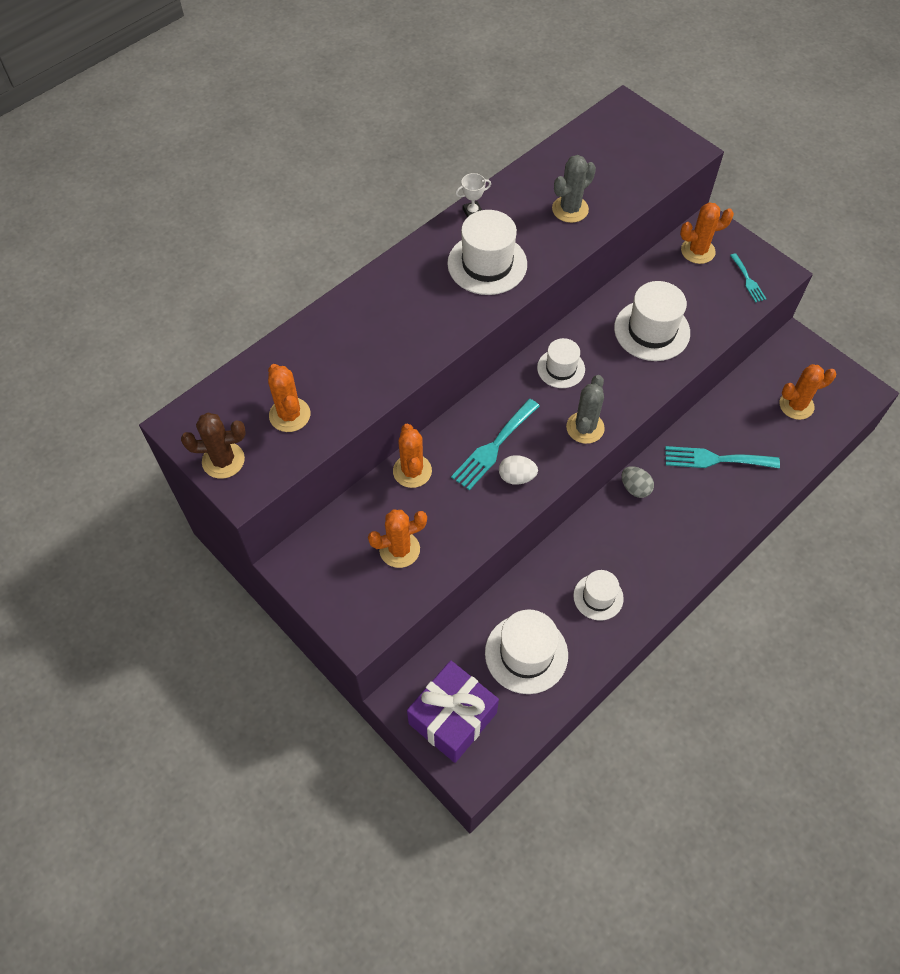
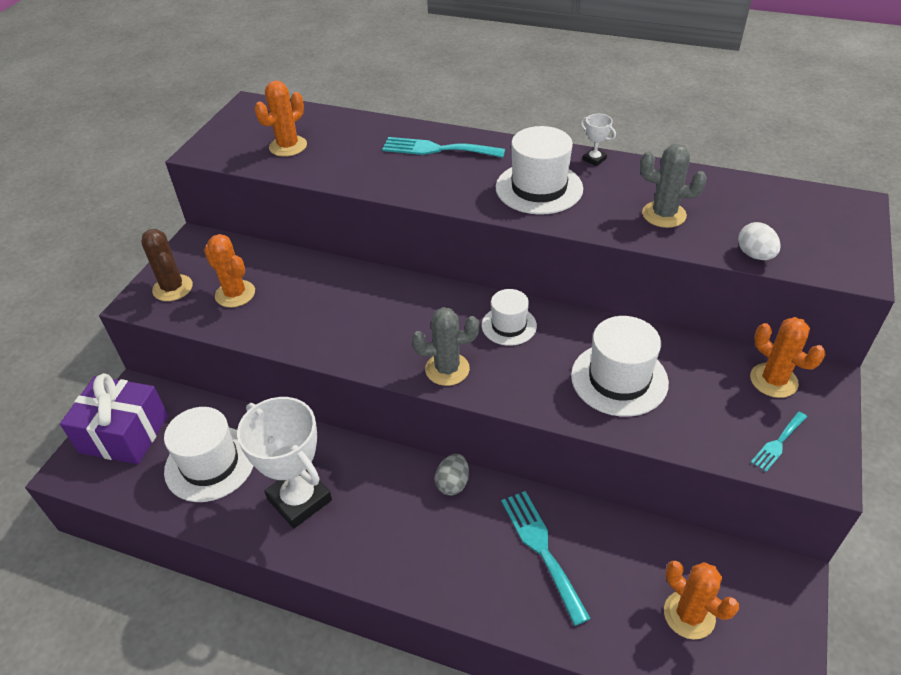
camera: 65 degrees right, 15 degrees down
brown cactus [181,413,246,479] -> brown cactus moved to [141,229,193,301]
orange cactus [393,423,432,488] -> none
turquoise fork [451,399,540,490] -> turquoise fork moved to [382,137,505,158]
white egg [499,455,538,485] -> white egg moved to [738,222,781,260]
white hat [573,570,624,621] -> white trophy [237,397,332,528]

